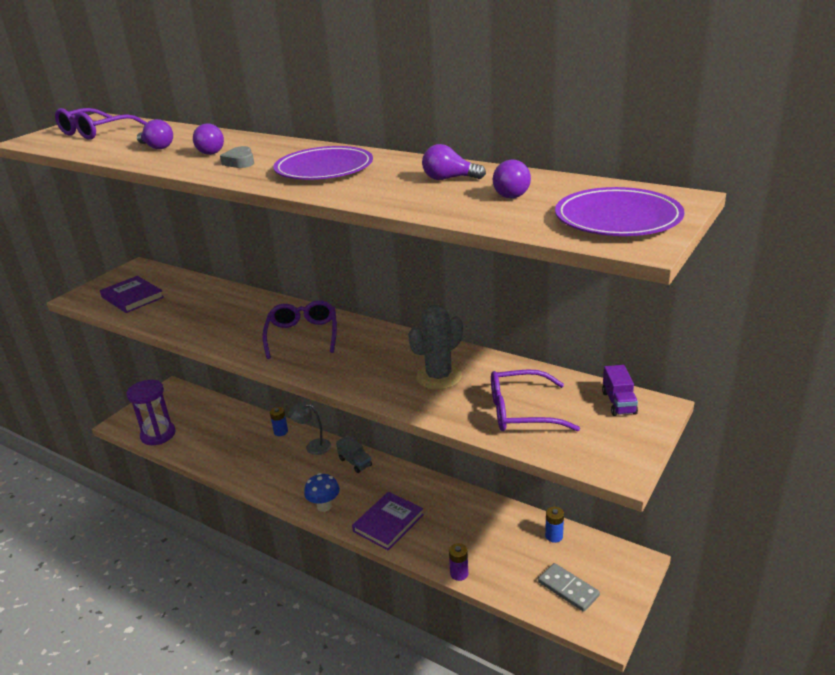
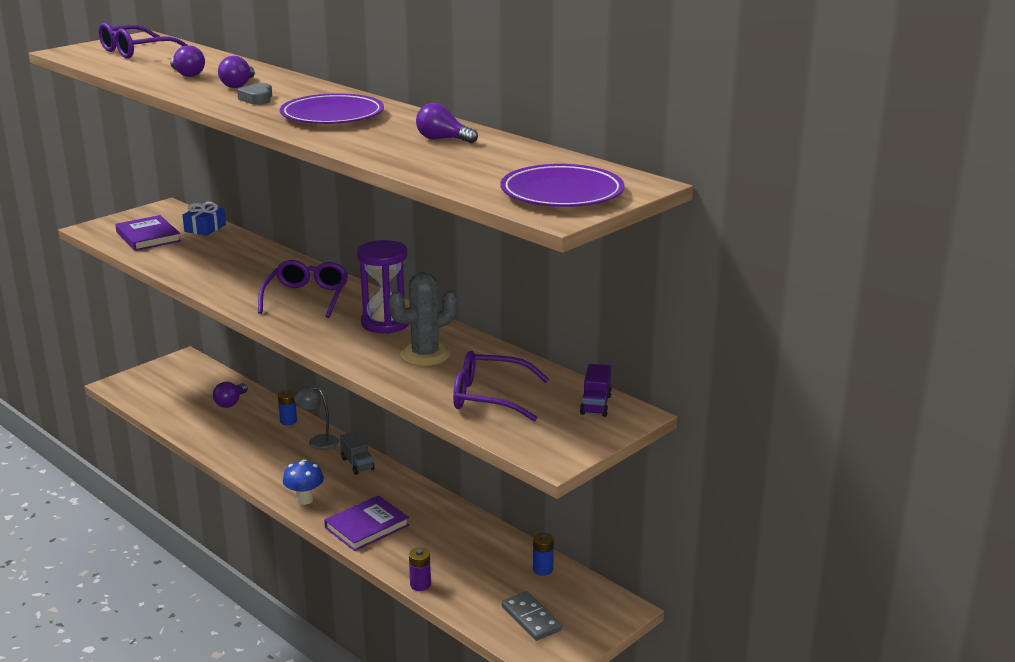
camera: 10 degrees right, 5 degrees down
purple hourglass [127,380,176,445] -> purple hourglass moved to [357,240,409,334]
purple light bulb [493,160,531,198] -> purple light bulb moved to [213,382,248,408]
none -> blue gift [182,202,226,236]

